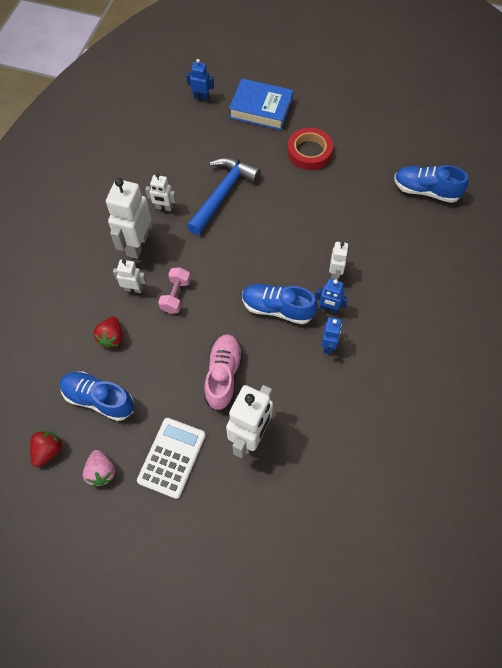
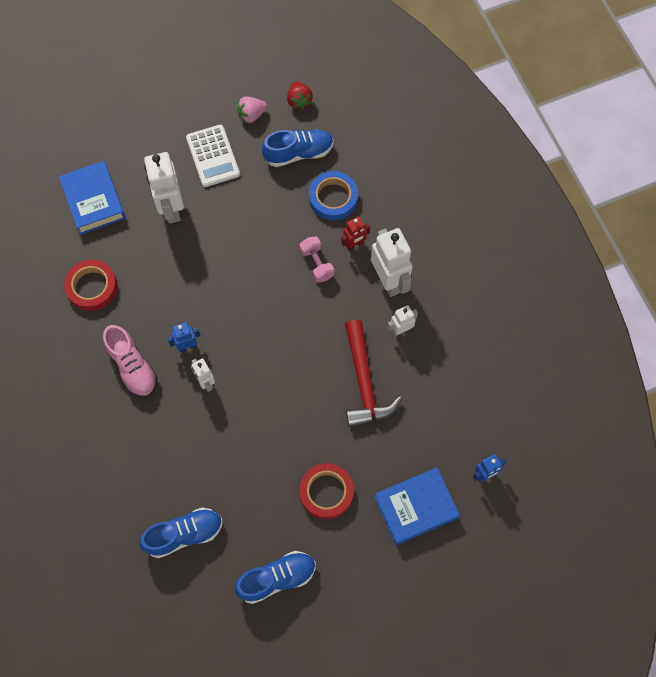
camera: 140 degrees right, 5 degrees up
pink strawberry [83,450,115,486] -> pink strawberry turned 60 degrees counterclockwise [237,96,267,123]
red strawberry [94,317,123,348] -> blue tape [309,171,358,220]
white robot [113,259,147,293] -> red robot [341,216,370,250]
blue hammer [187,157,261,235] -> red hammer [345,320,402,427]
pink shoe [204,334,243,411] -> pink shoe moved to [103,325,157,398]
blue shoe [242,284,317,324] -> blue shoe moved to [234,551,316,604]
blue robot [321,317,342,354] -> none
none -> blue book [59,161,126,235]
none -> red tape [64,260,117,311]

